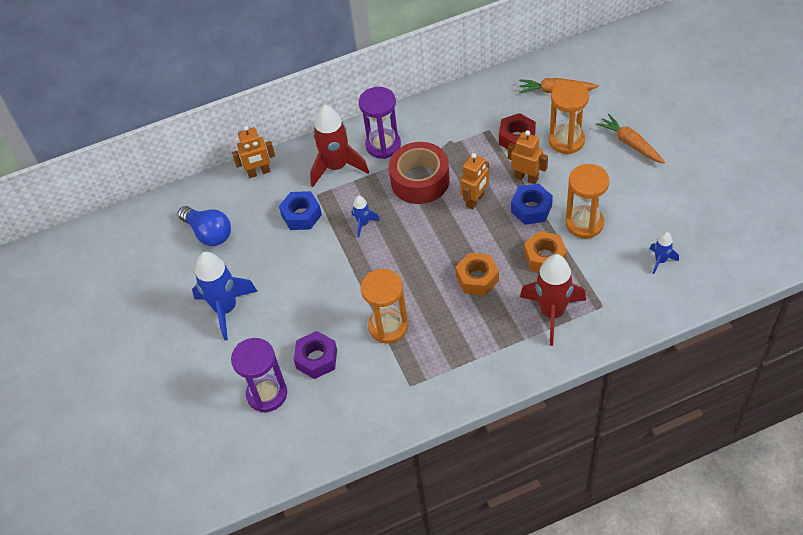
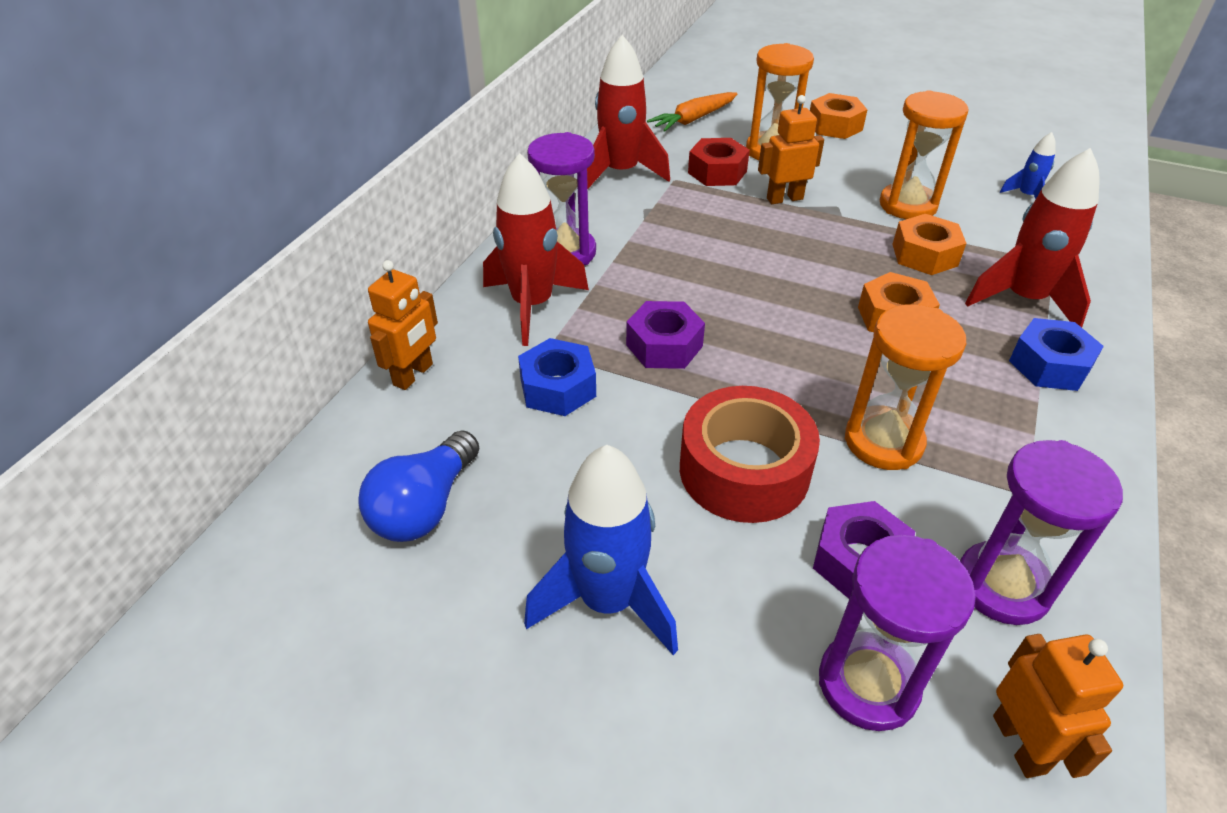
camera: 50 degrees left, 10 degrees down
blue light bulb [178,206,231,246] -> blue light bulb turned 120 degrees clockwise [358,430,479,542]
blue rocket [352,196,380,237] -> purple nut [626,301,705,369]
red tape [389,142,450,204] -> red tape moved to [680,386,820,523]
orange robot [460,153,489,209] -> orange robot moved to [993,634,1123,778]
blue nut [511,183,553,225] -> blue nut moved to [1009,318,1104,391]
orange carrot [596,114,666,164] -> orange nut [810,93,867,139]
none -> red rocket [587,35,670,189]
none -> purple hourglass [960,440,1123,625]

